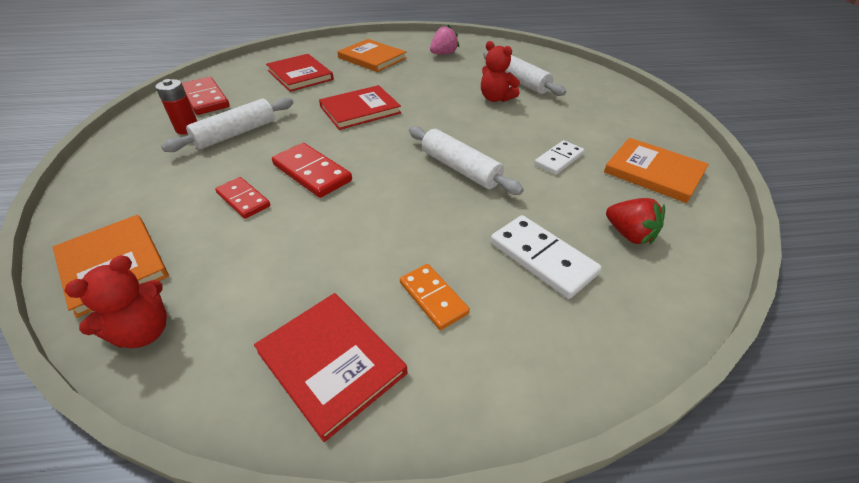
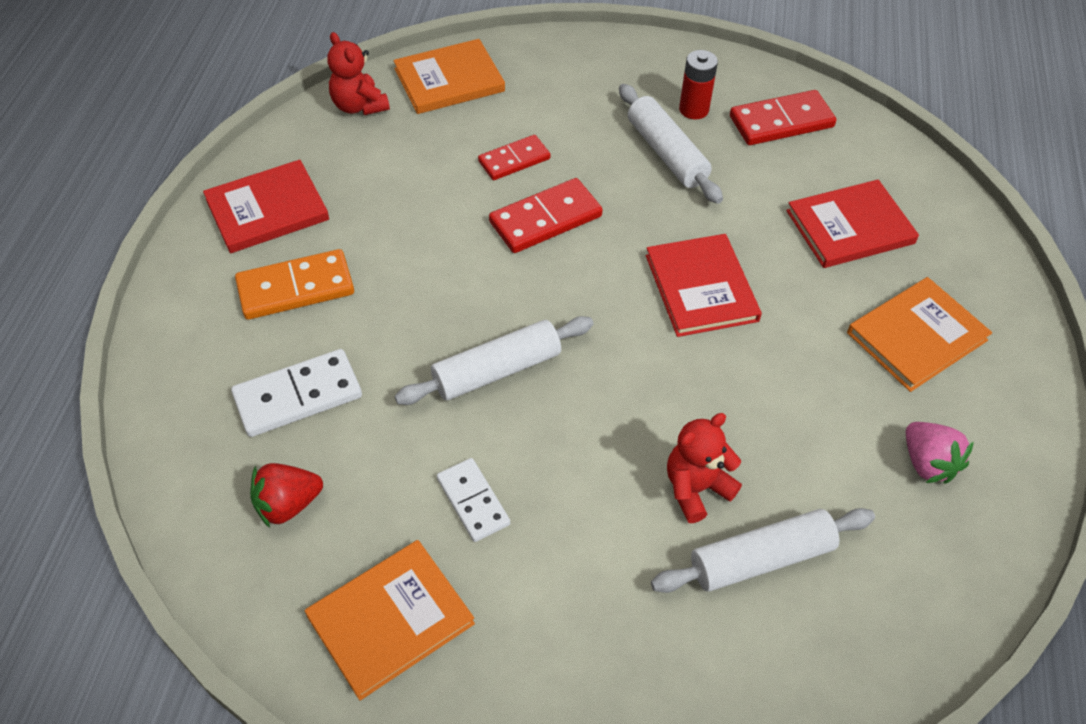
camera: 105 degrees right, 10 degrees up
orange domino [400,264,470,330] -> orange domino [235,249,354,320], size x1.50

